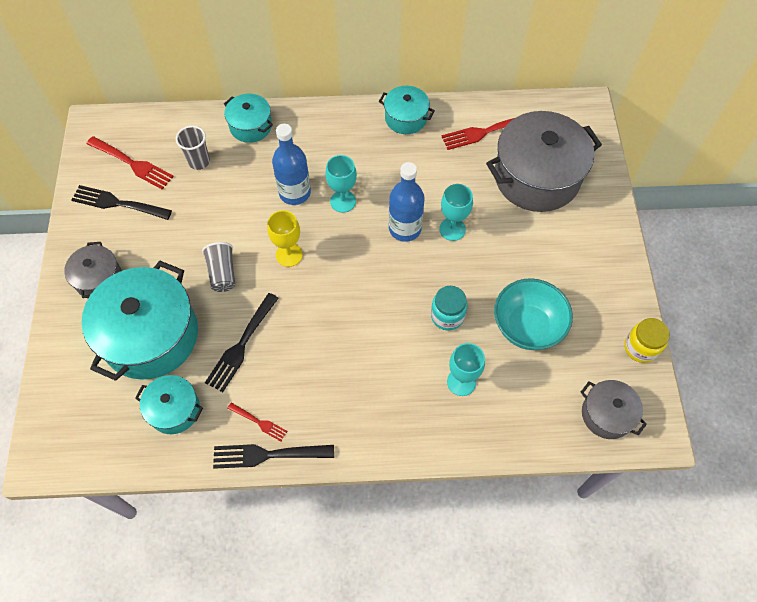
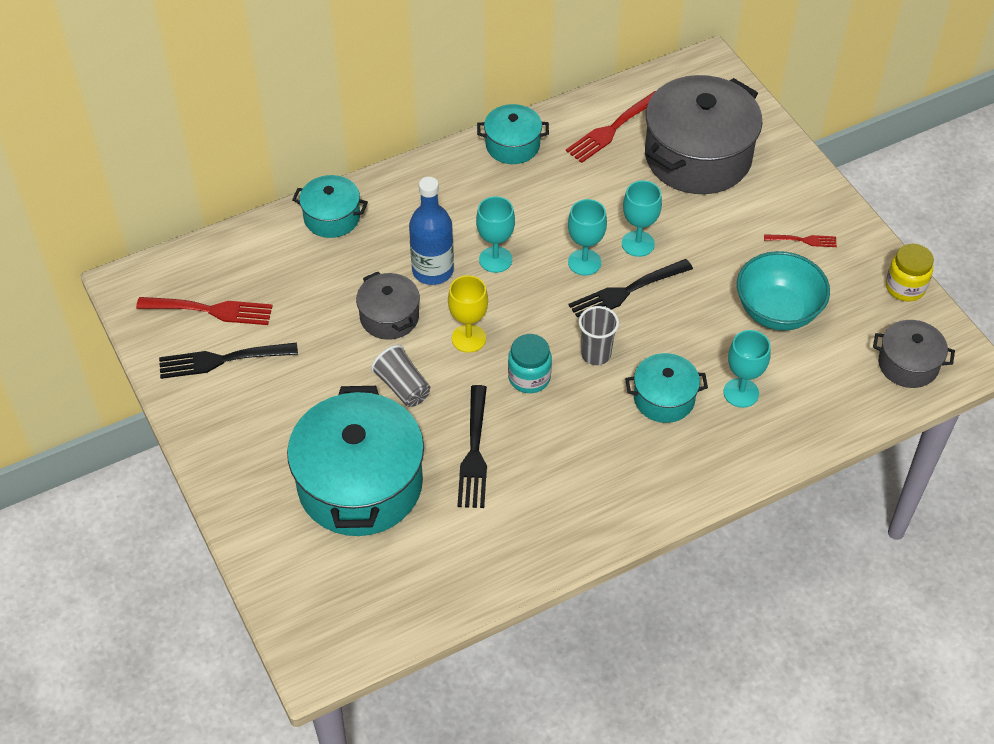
camera: 25 degrees left, 10 degrees down
grey pot [64,242,122,298] -> grey pot moved to [356,272,420,340]
turquoise pot [135,375,203,434] -> turquoise pot moved to [625,353,708,423]
grey cup [176,126,210,170] -> grey cup moved to [579,306,619,365]
black fork [213,444,334,469] -> black fork moved to [569,259,693,318]
red fork [227,402,287,441] -> red fork moved to [764,234,837,247]
blue bottle [389,162,425,242] -> turquoise goblet [568,199,607,276]
turquoise jar [431,286,467,330] -> turquoise jar moved to [508,334,552,393]

